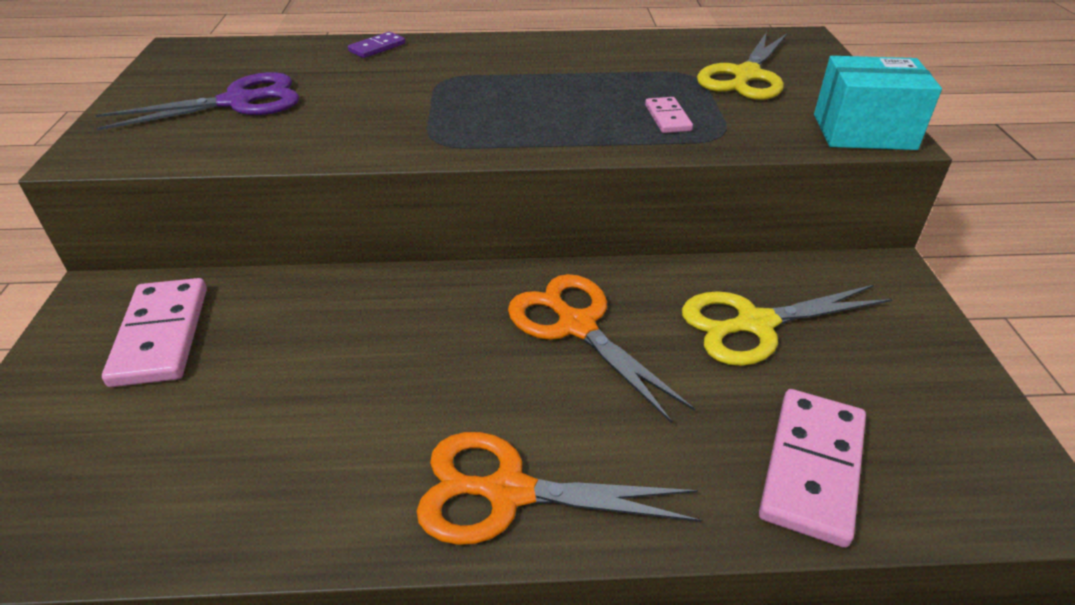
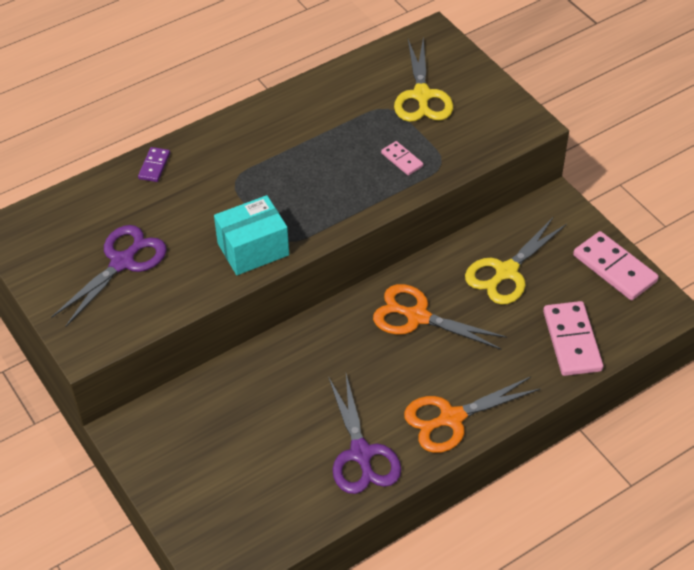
camera: 30 degrees left, 10 degrees up
pink domino [102,278,207,387] -> pink domino moved to [573,231,659,300]
turquoise box [814,56,942,150] -> turquoise box moved to [214,195,289,275]
none -> purple scissors [328,374,401,494]

